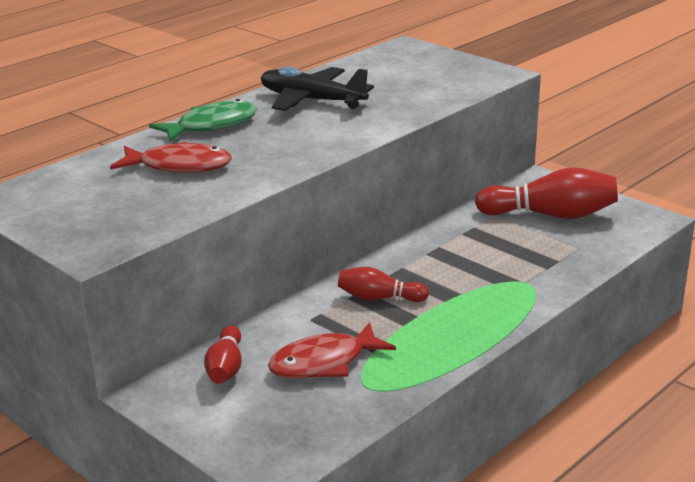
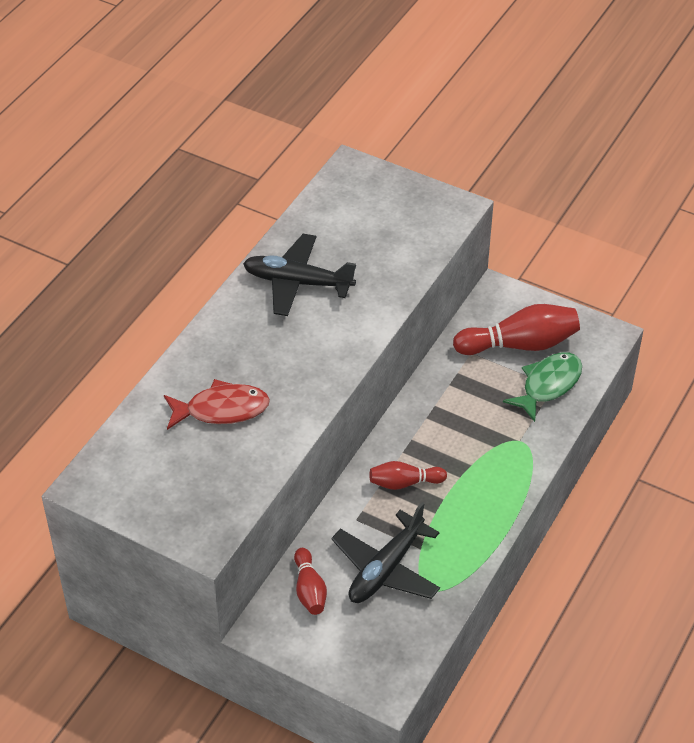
camera: 15 degrees left, 20 degrees up
green fish [149,99,257,142] -> green fish moved to [503,352,582,422]
red fish [268,322,396,378] -> black plane [331,502,440,603]

